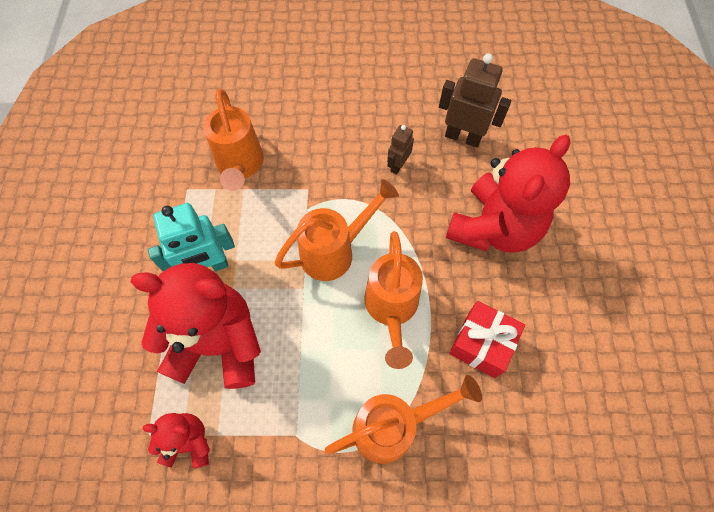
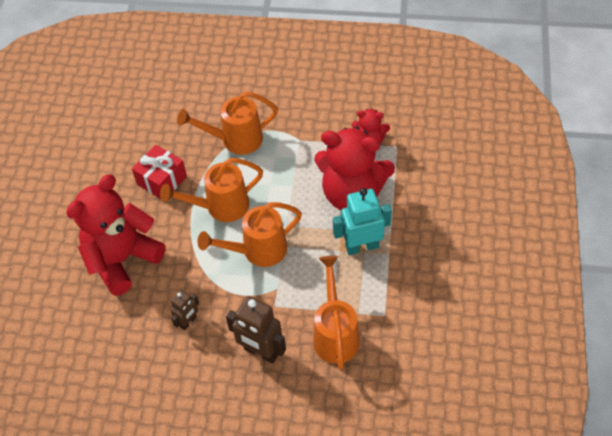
camera: 170 degrees left, 10 degrees down
orange watering can [364,231,423,369] -> orange watering can turned 120 degrees counterclockwise [160,158,263,222]
brown robot [439,53,511,147] -> brown robot moved to [226,296,286,364]

